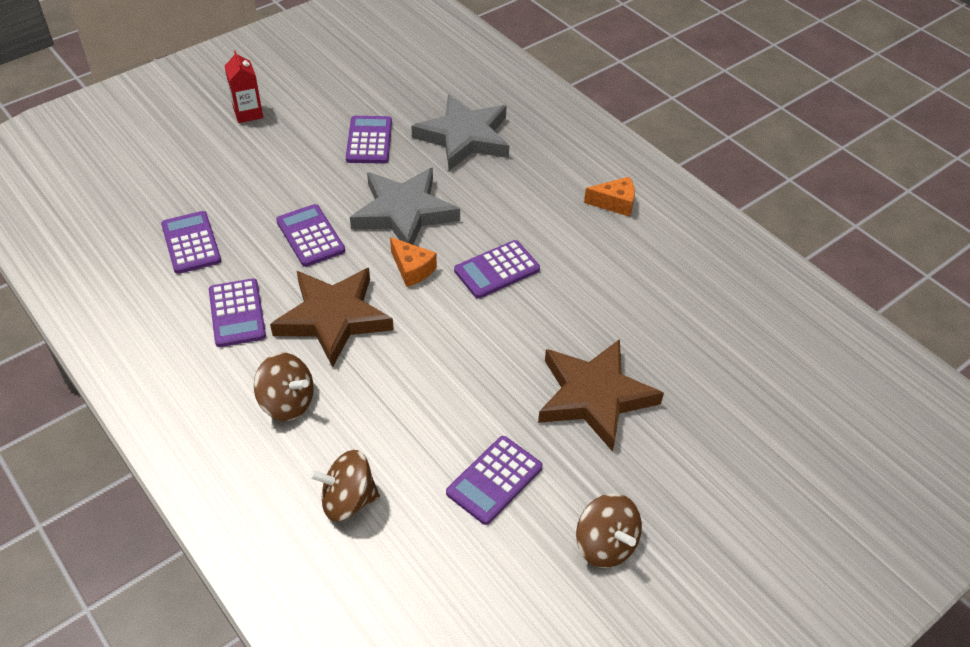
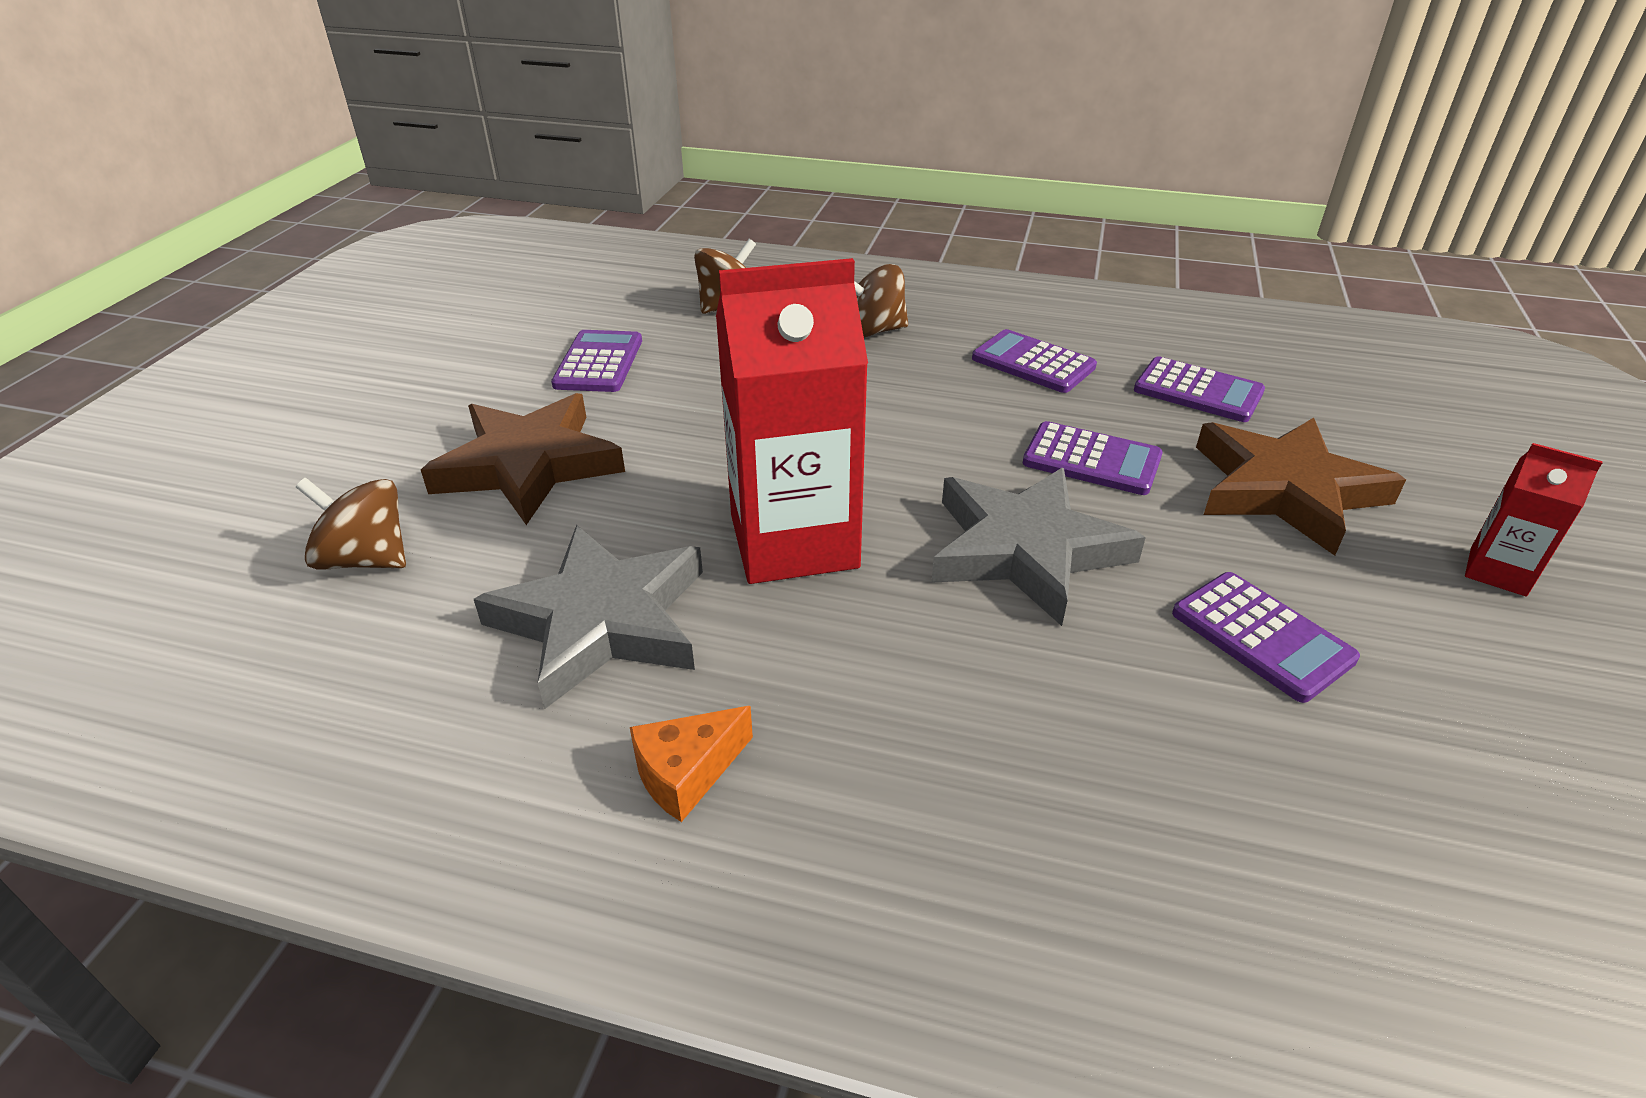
camera: 145 degrees right, 10 degrees down
brown star [270,268,394,367] -> brown star moved to [1196,417,1406,556]
orange cheese [390,237,437,287] -> none
grey star [411,94,509,171] -> grey star moved to [474,525,703,709]
purple calculator [454,240,540,299] -> red carton [716,258,868,584]
brown spinning top [576,493,642,568] -> brown spinning top moved to [296,478,406,570]

